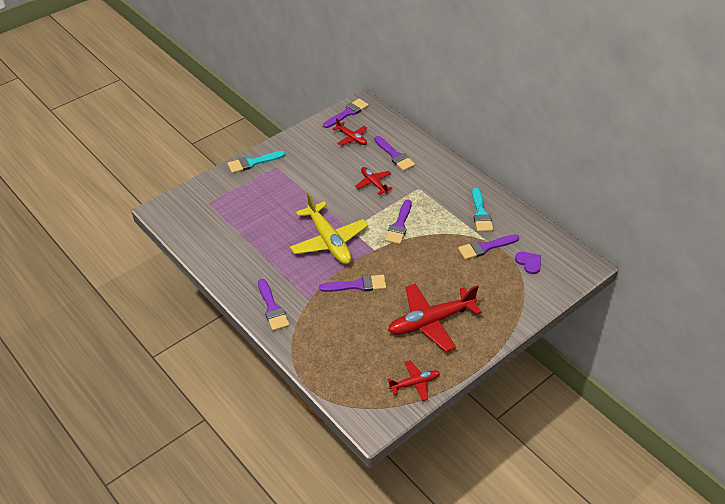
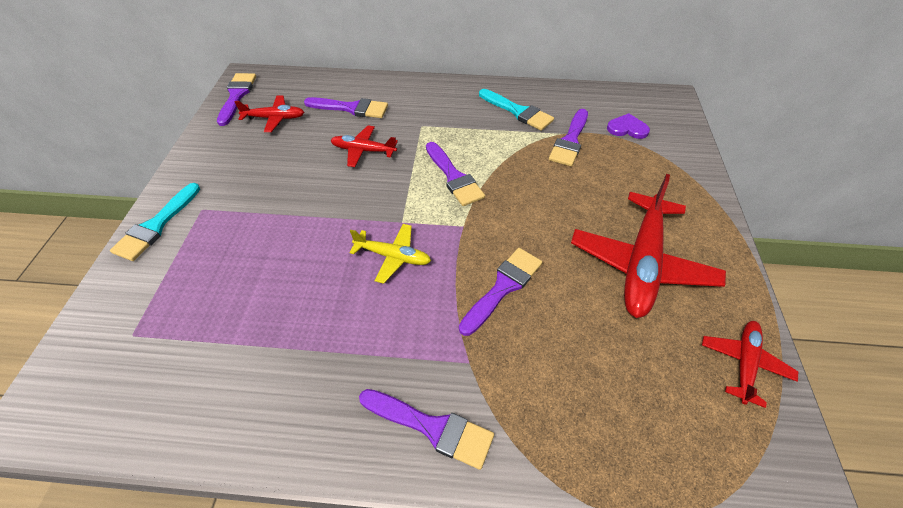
camera: 45 degrees left, 5 degrees up
yellow plane [290,192,368,264] -> yellow plane [349,224,431,284], size x0.53

